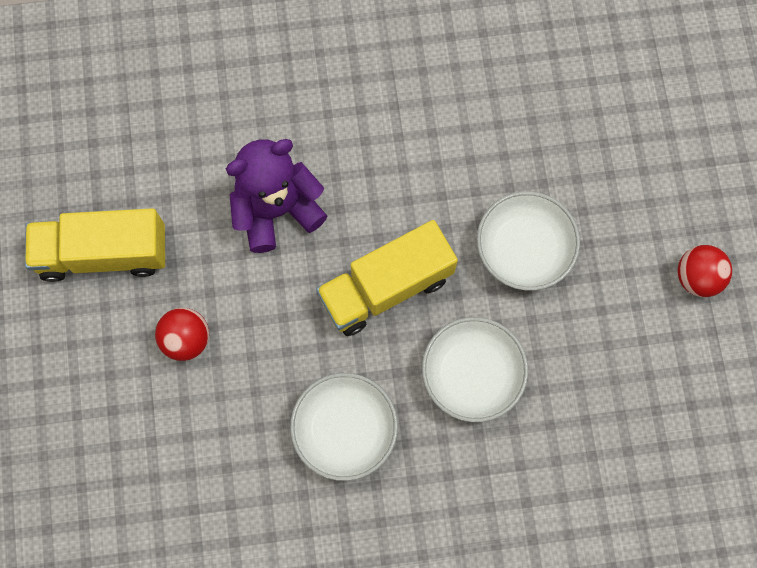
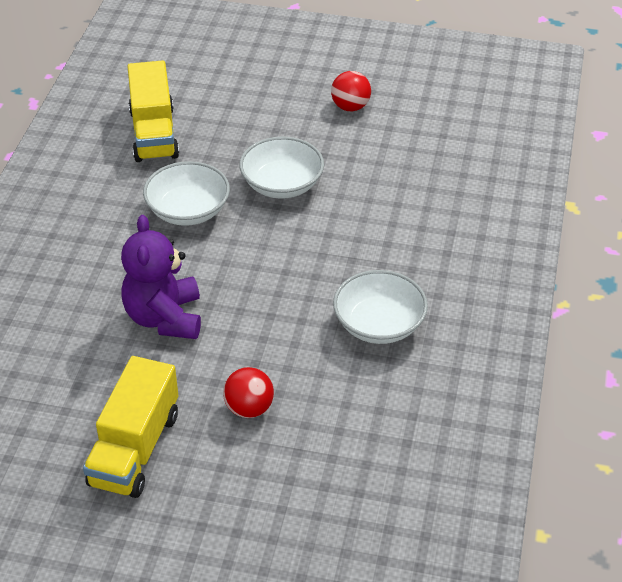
camera: 70 degrees left, 30 degrees down
yellow truck [316,220,458,336] -> yellow truck moved to [127,60,179,162]
white bowl [422,317,528,422] -> white bowl moved to [143,161,230,226]

